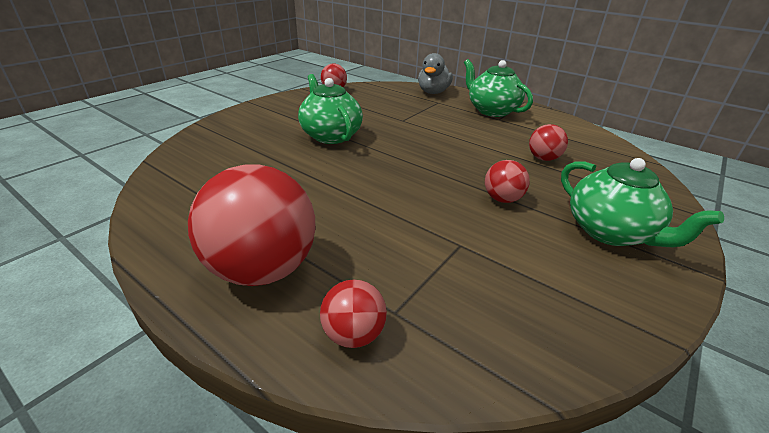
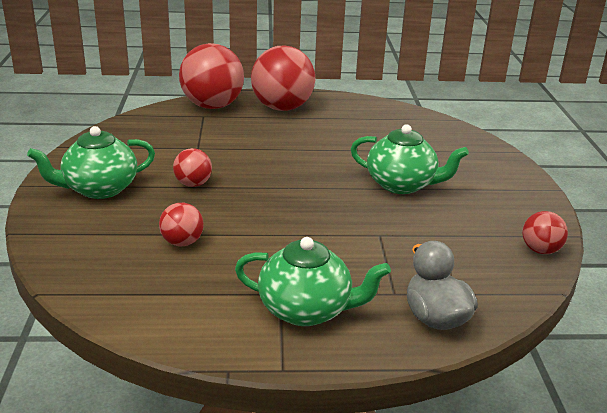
camera: 140 degrees right, 5 degrees down
red ball [320,279,387,348] -> red ball [179,43,244,109], size x2.05
green teapot [561,158,724,247] -> green teapot turned 45 degrees counterclockwise [27,126,155,199]

